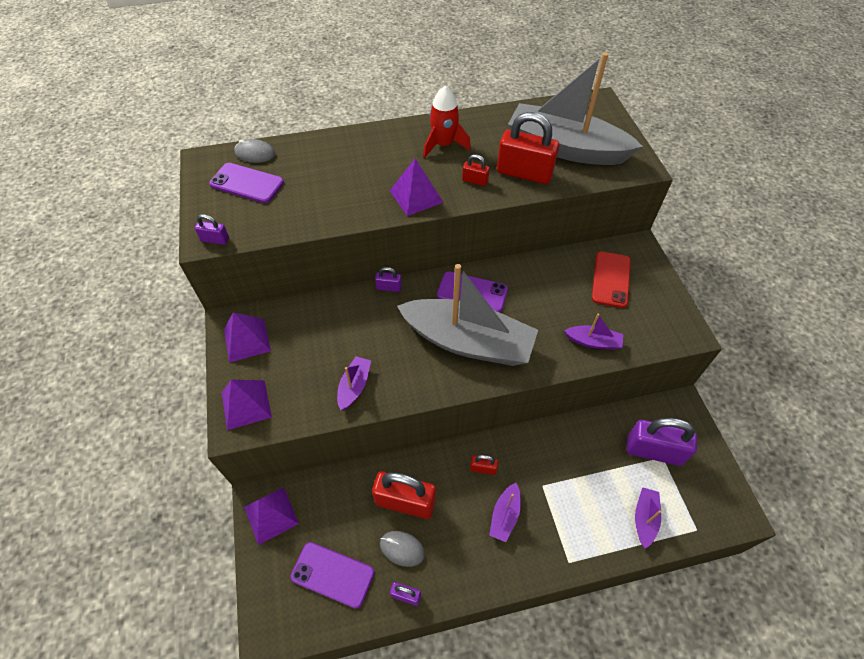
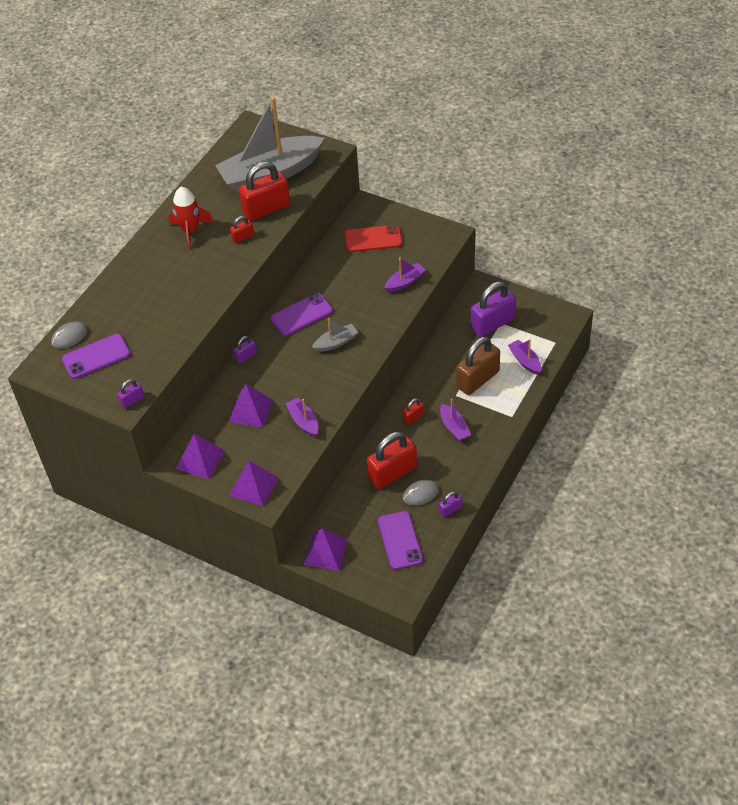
camera: 45 degrees left, 5 degrees down
purple phone [290,542,374,609] -> purple phone turned 75 degrees counterclockwise [378,511,423,570]
purple pyramid [390,159,444,216] -> purple pyramid moved to [229,384,273,428]
grey boat [397,264,538,366] -> grey boat [312,318,358,352], size x0.41
red phone [592,251,631,308] -> red phone turned 60 degrees counterclockwise [344,225,402,252]
none -> brown padlock [456,336,500,395]

